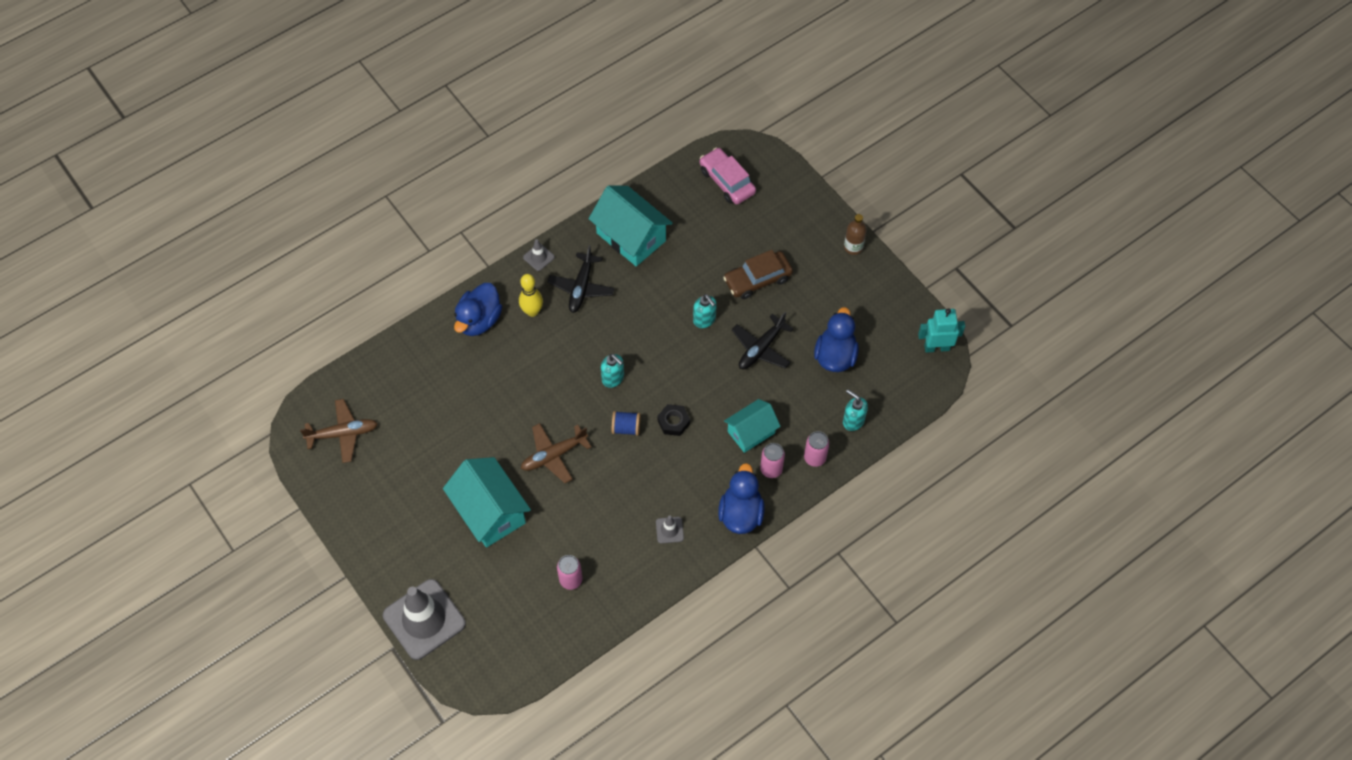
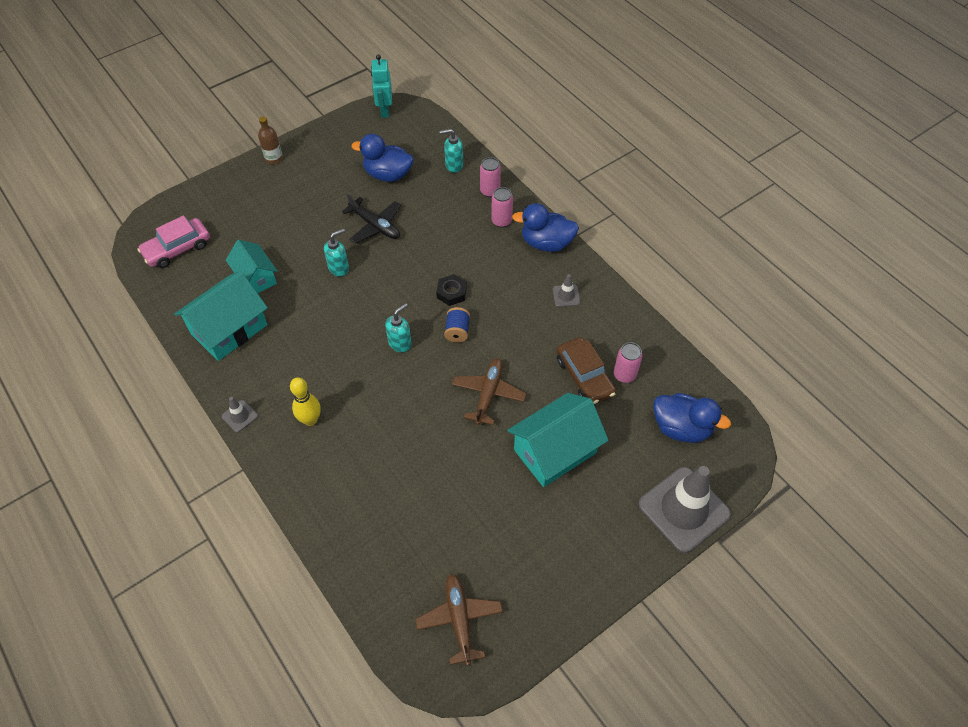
camera: 90 degrees left, 5 degrees down
blue duck [454,283,502,336] -> blue duck moved to [653,393,731,443]
brown plane [521,423,591,483] -> brown plane turned 135 degrees counterclockwise [452,358,526,425]
black plane [548,245,615,313] -> none
brown car [723,250,793,299] -> brown car moved to [557,337,616,405]
turquoise house [724,399,781,453] -> turquoise house moved to [226,240,278,293]
turquoise soap dispenser [843,389,868,431] -> turquoise soap dispenser turned 45 degrees clockwise [440,129,463,173]

